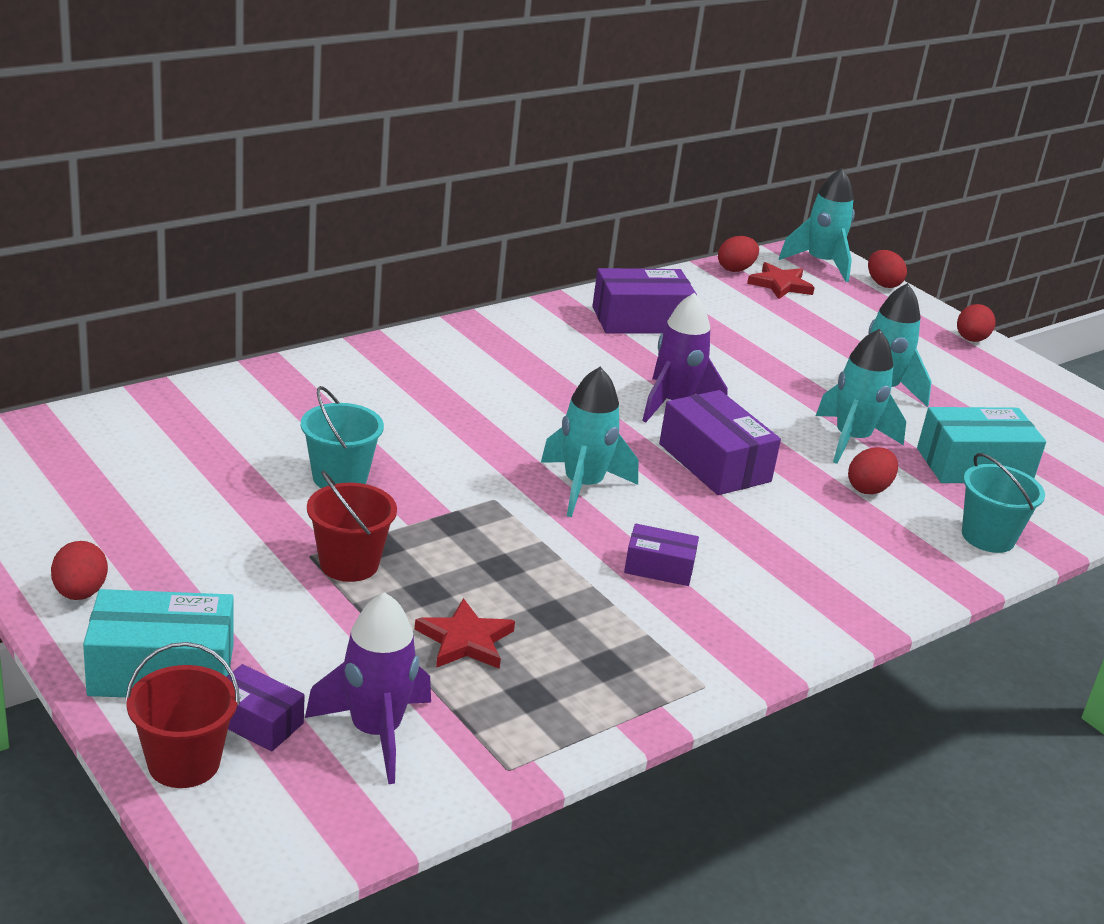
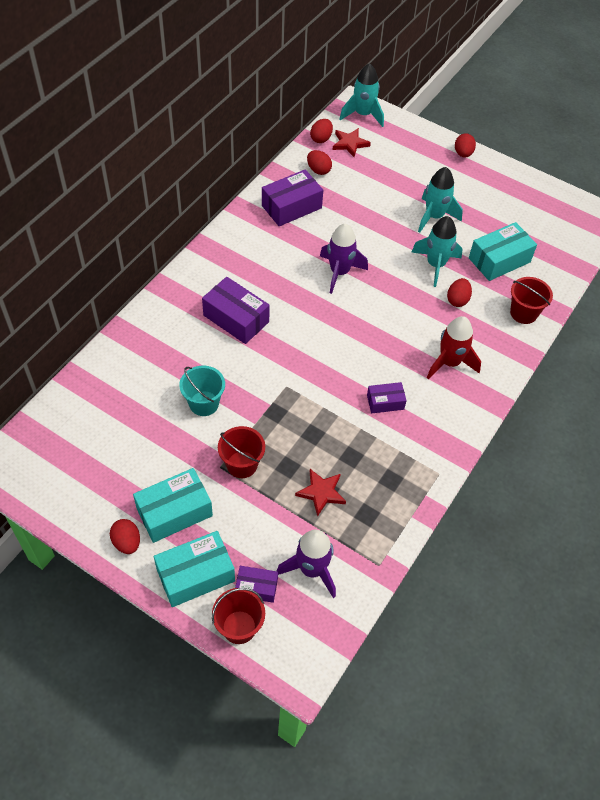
camera: 20 degrees left, 25 degrees up
turquoise rocket [541,367,638,517] -> none
purple box [659,390,781,495] -> purple box moved to [202,277,270,344]
red egg [868,250,907,288] -> red egg moved to [307,150,332,175]
turquoise bucket [962,453,1045,553] -> red bucket [510,277,553,324]
none -> turquoise box [133,468,213,543]
none -> red rocket [427,316,481,379]

